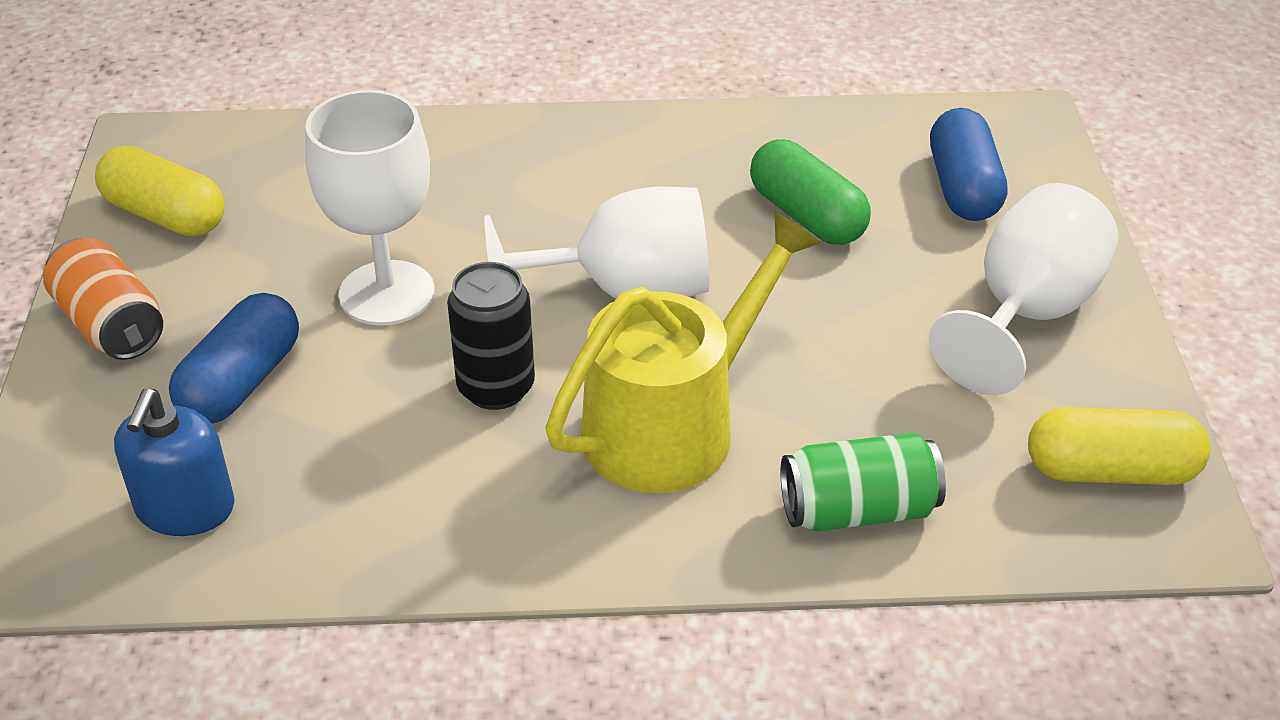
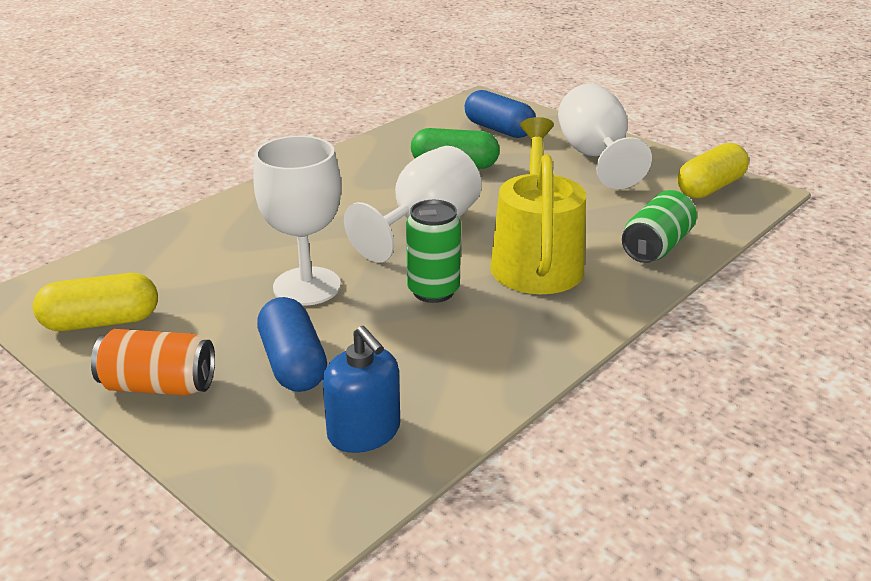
camera: 45 degrees left, 10 degrees down
black can [447,262,535,410] -> green can [406,200,461,303]

